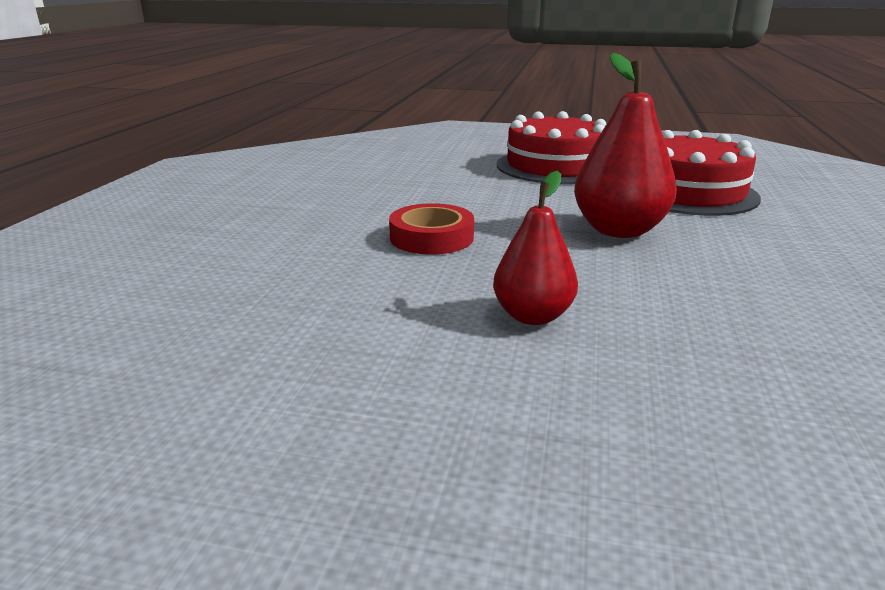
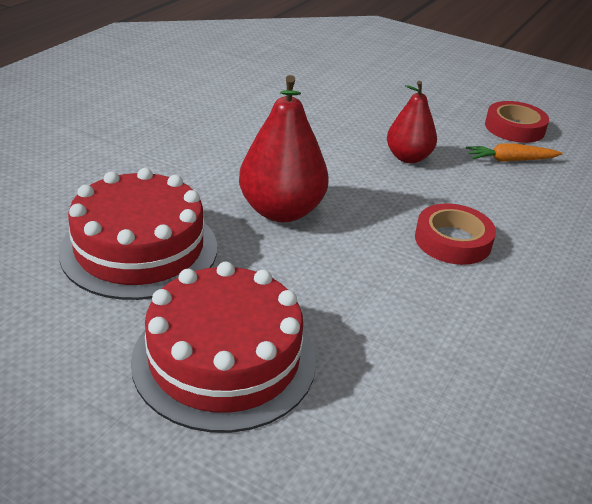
camera: 165 degrees left, 10 degrees up
none -> orange carrot [466,143,563,162]
none -> red tape [485,101,549,143]

